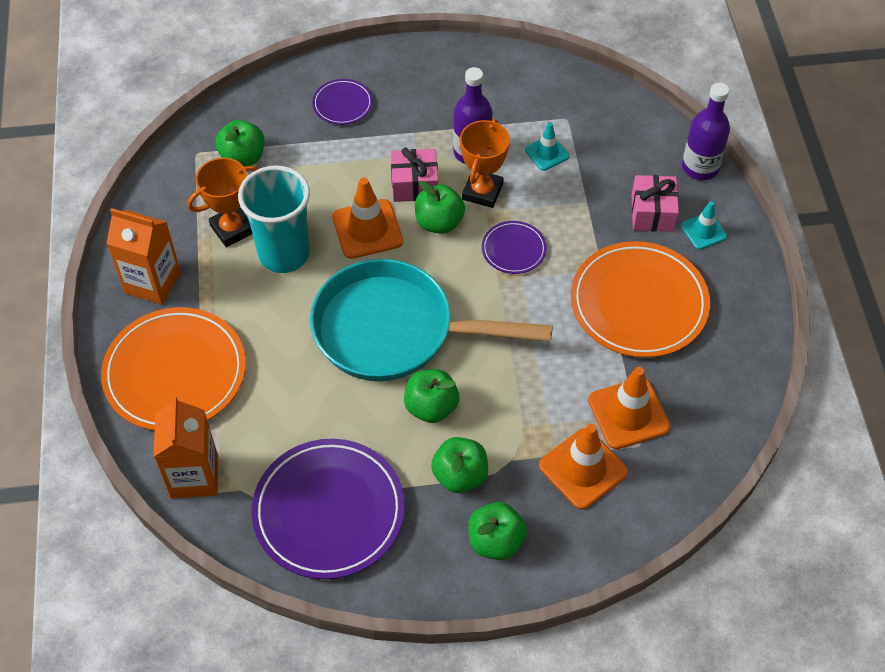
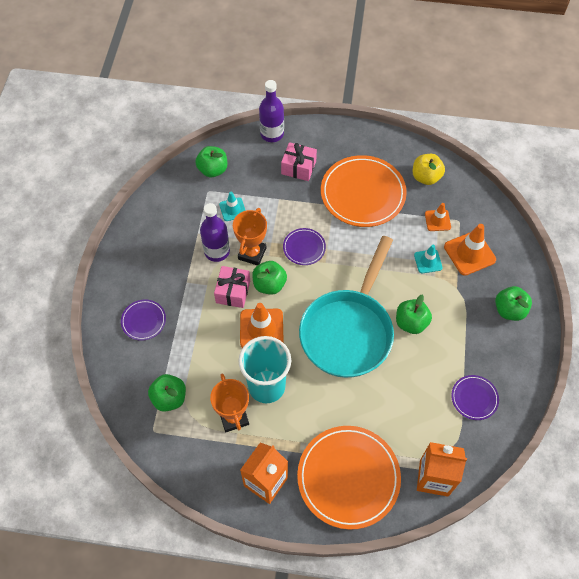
camera: 75 degrees left, 5 degrees up
purple plate [252,439,405,579] -> purple plate [451,375,499,420], size x0.48
green apple [431,437,488,493] -> green apple moved to [195,146,227,177]
orange trophy [460,119,510,208] -> orange trophy turned 75 degrees clockwise [233,208,267,265]
orange traffic cone [588,367,671,449] -> orange traffic cone [425,203,451,231], size x0.59
turquoise traffic cone [681,201,727,250] -> turquoise traffic cone moved to [414,245,443,273]
none -> yellow apple [413,154,445,185]

